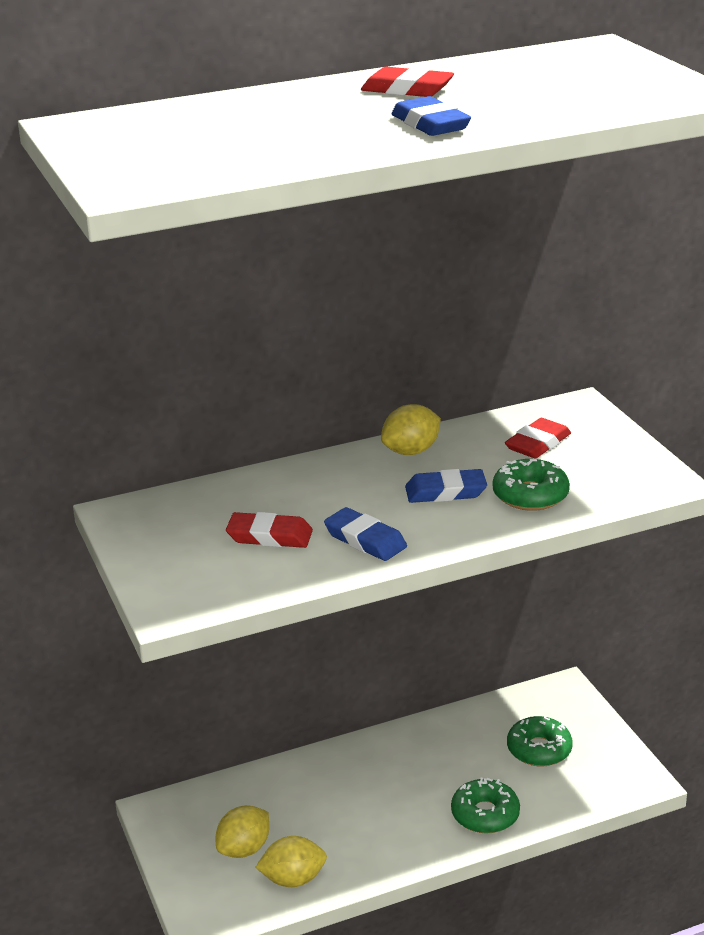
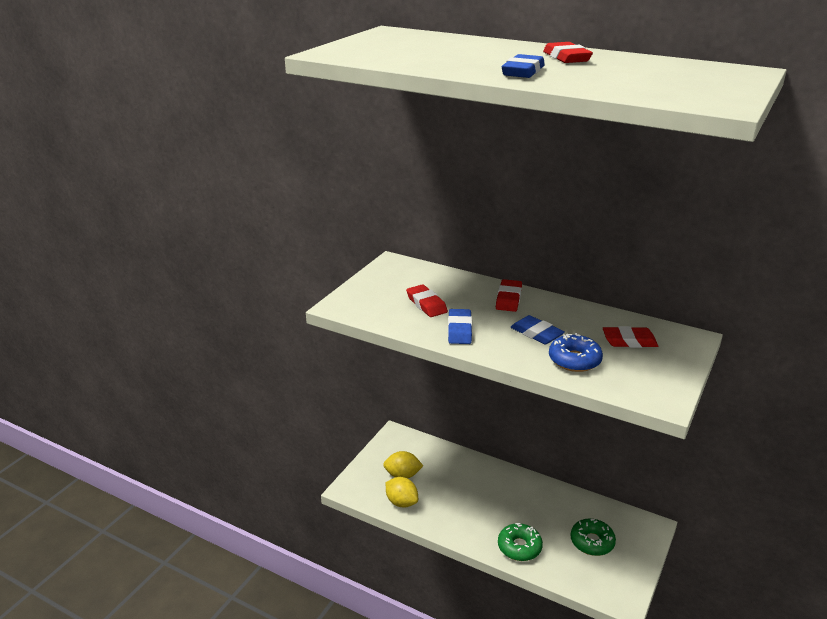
camera: 50 degrees right, 0 degrees up
yellow lemon [381,404,441,455] -> none
green donut [493,459,570,511] -> blue donut [549,333,603,372]
none -> red eraser [496,279,522,312]

